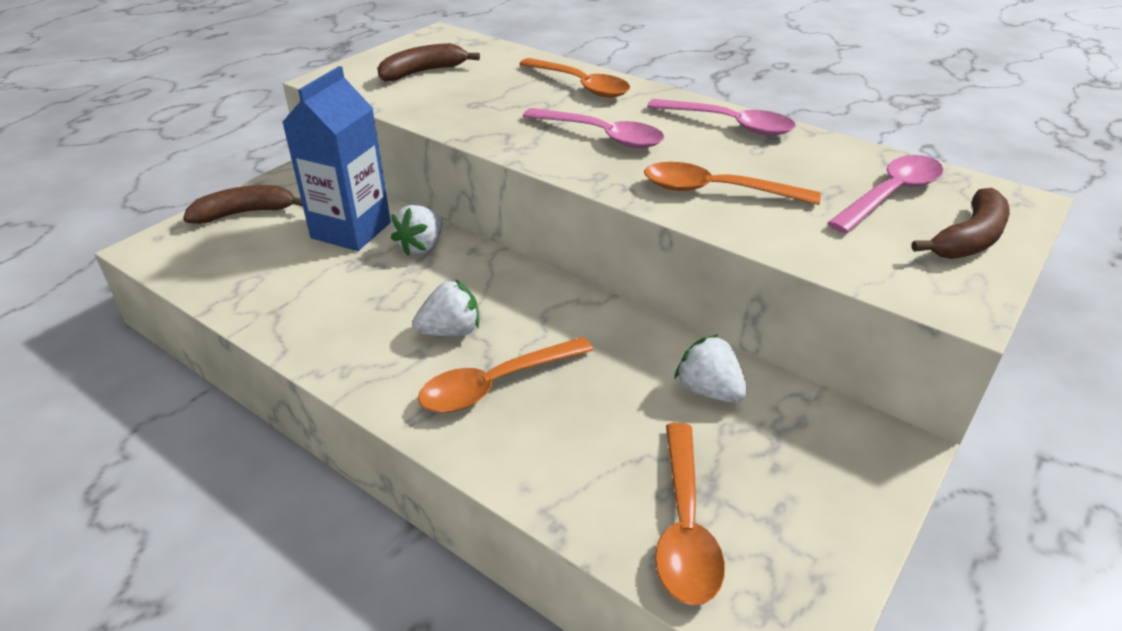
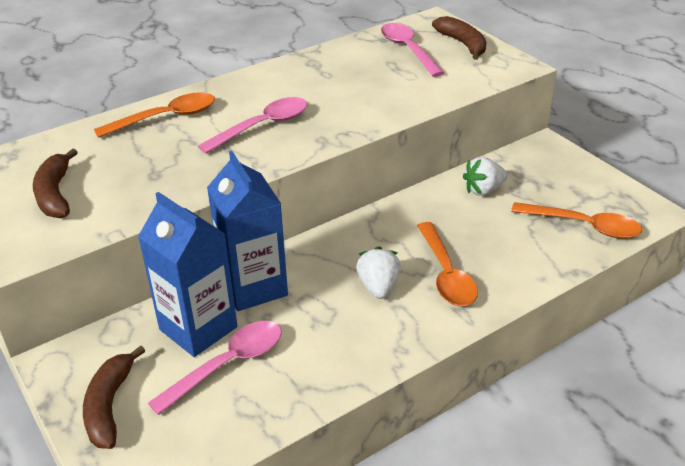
camera: 70 degrees left, 0 degrees up
white strawberry [391,205,443,256] -> blue carton [207,151,288,311]
orange spoon [644,162,821,205] -> none
pink spoon [647,99,796,136] -> pink spoon moved to [148,321,282,415]

